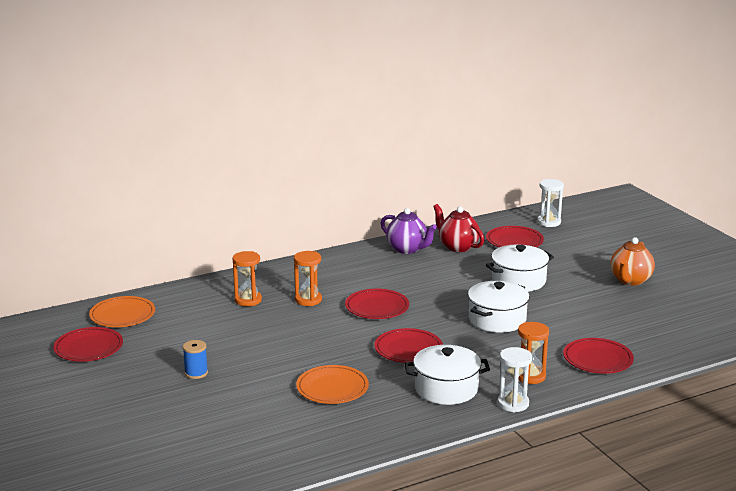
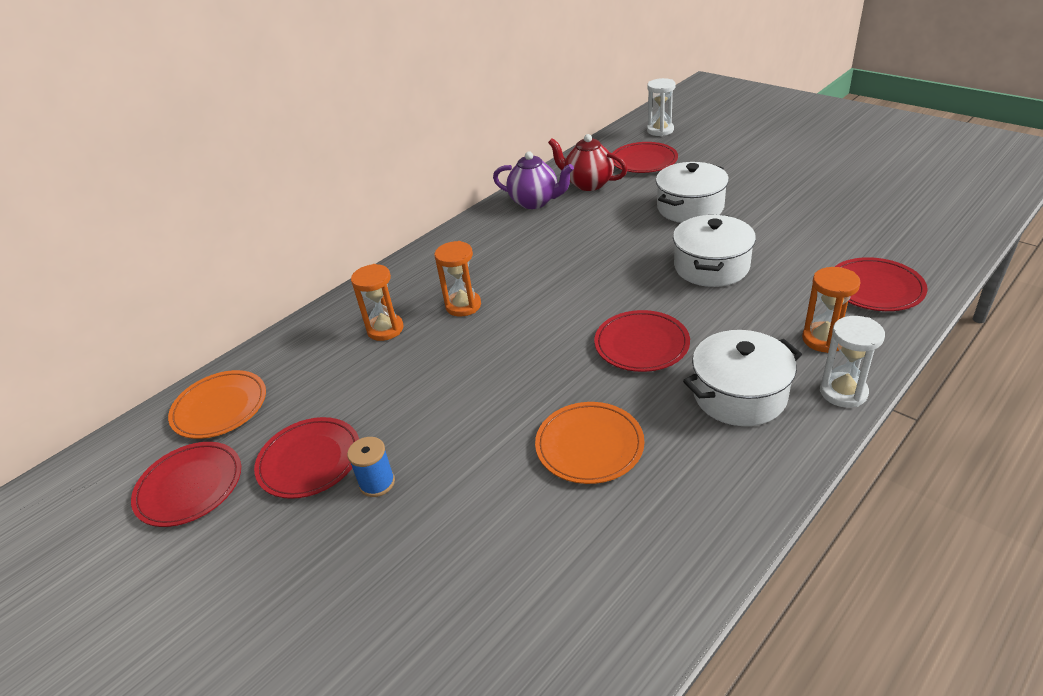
camera: 15 degrees left, 15 degrees up
red plate [345,289,409,319] -> red plate moved to [254,417,359,499]
orange teapot [610,237,655,286] -> none

